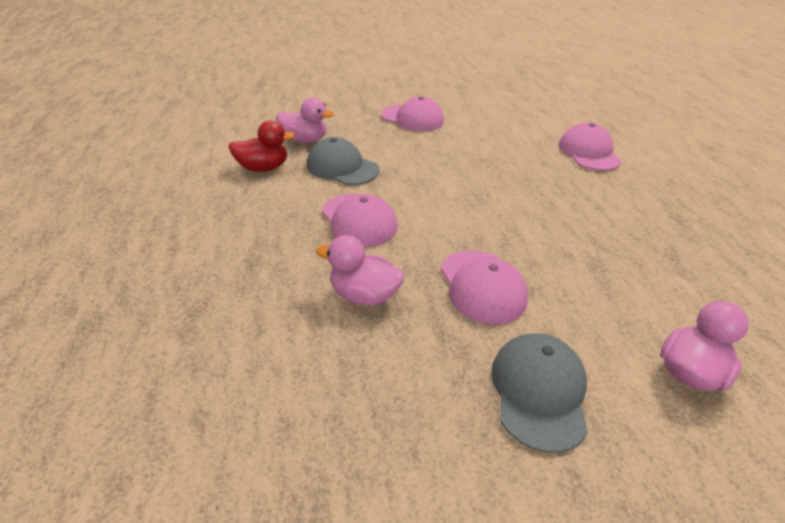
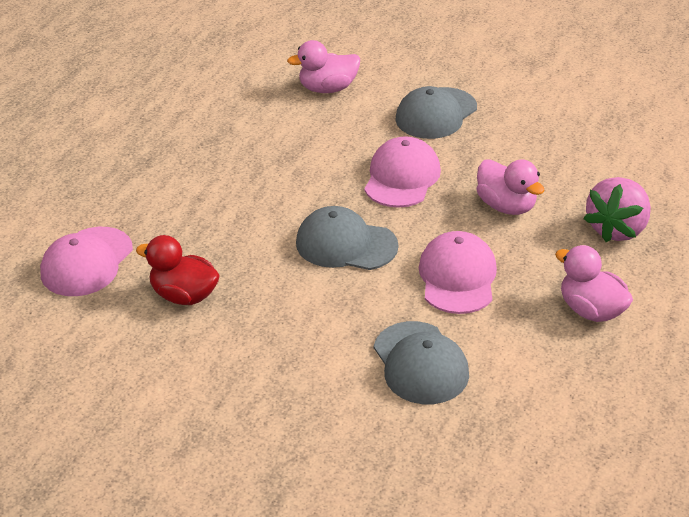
camera: 145 degrees left, 0 degrees up
red duck [228,120,295,172] -> red duck moved to [136,235,220,305]
pink duck [277,97,334,143] -> pink duck moved to [555,245,633,322]
pink cap [381,96,444,132] -> none
none -> grey cap [296,206,398,270]
none -> pink strawberry [583,177,651,242]

